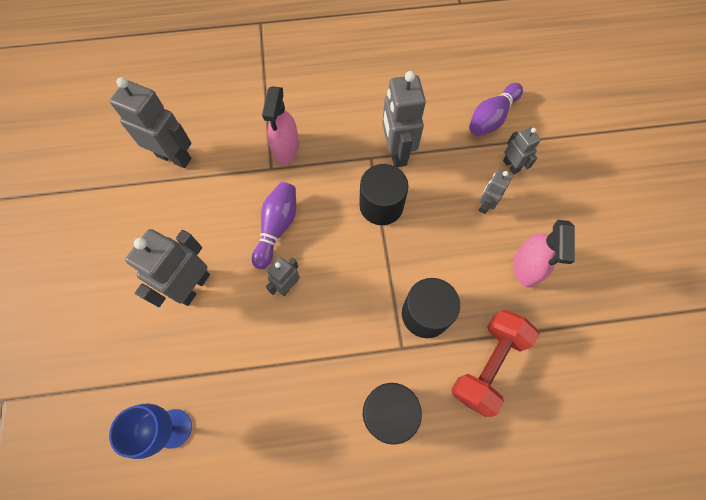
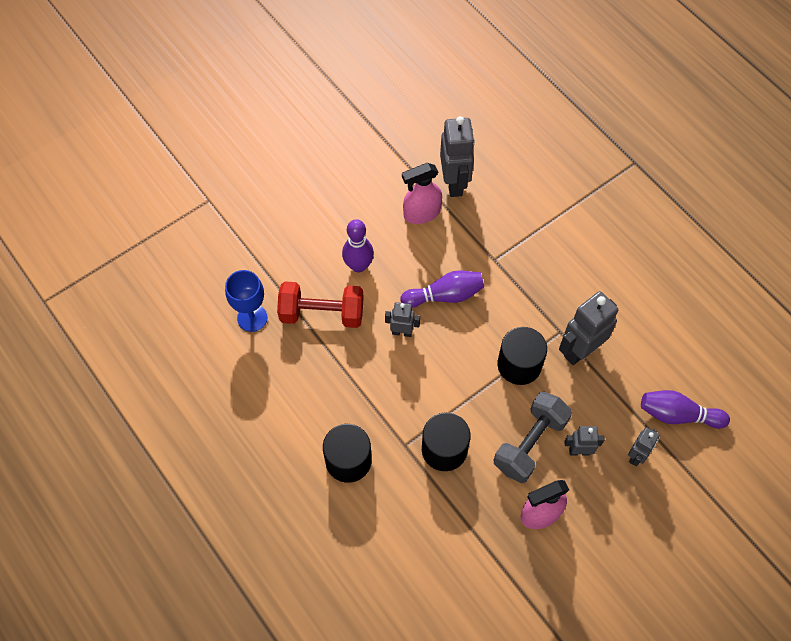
camera: 60 degrees right, 5 degrees down
grey robot [125,229,210,307] -> purple bowling pin [342,219,374,272]
pink spray bottle [262,87,299,165] -> pink spray bottle moved to [402,163,442,224]
red dumbbell [451,310,540,417] -> red dumbbell moved to [277,281,364,328]
none -> grey dumbbell [494,392,572,483]

